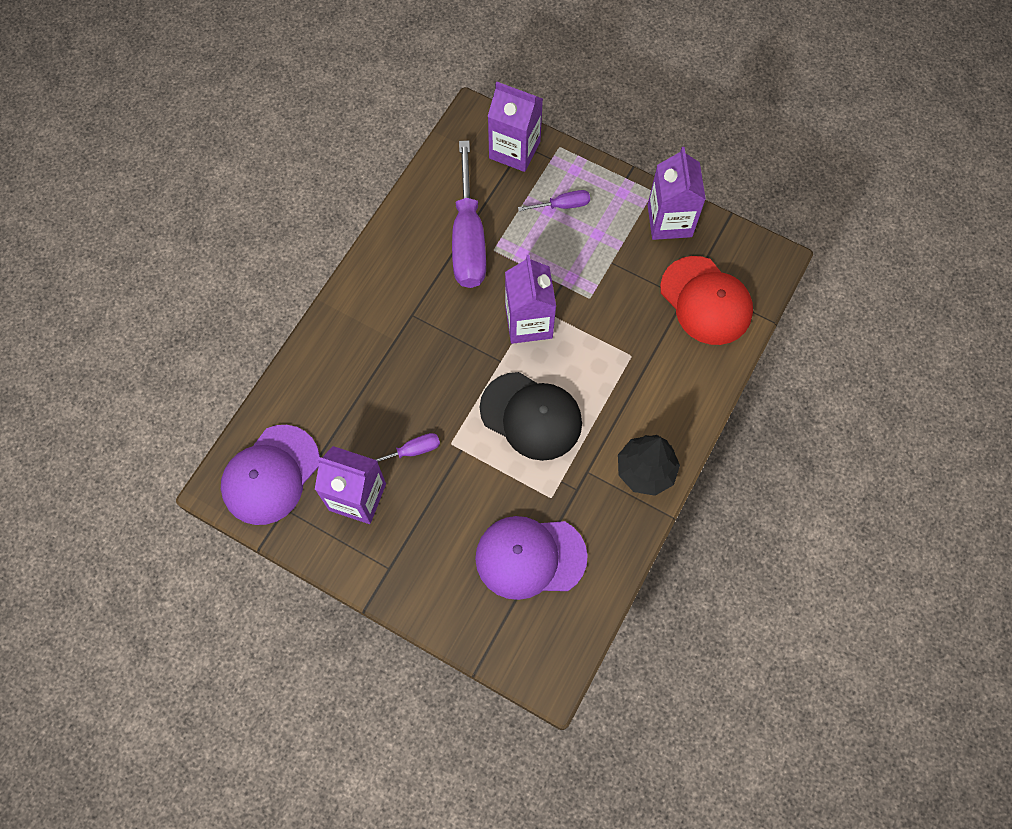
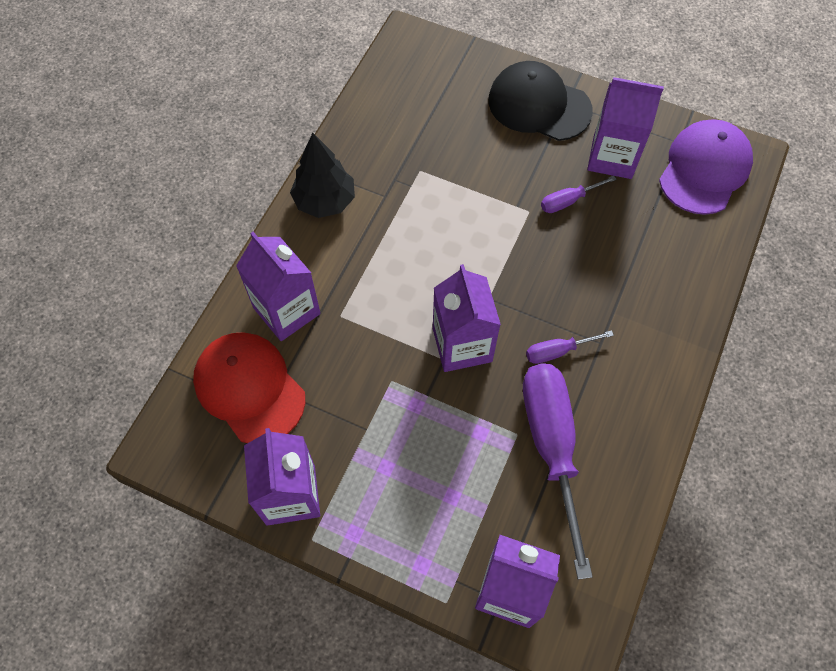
camera: 175 degrees right, 5 degrees down
purple cap [475,516,588,600] -> none
black cap [480,372,582,461] -> black cap moved to [488,61,593,141]
purple screwdriver [518,190,590,211] -> purple screwdriver moved to [526,330,614,364]
none -> purple carton [236,232,320,341]

